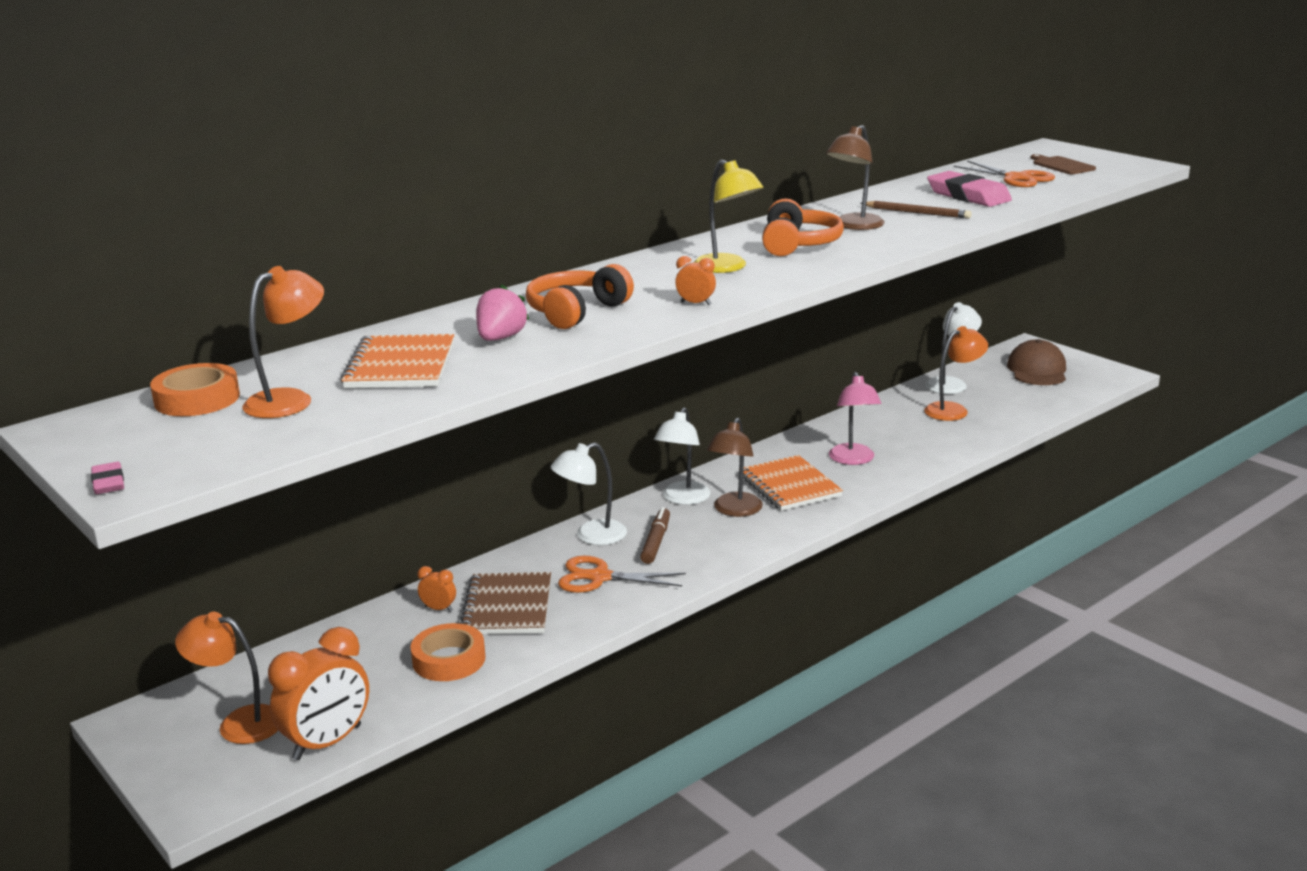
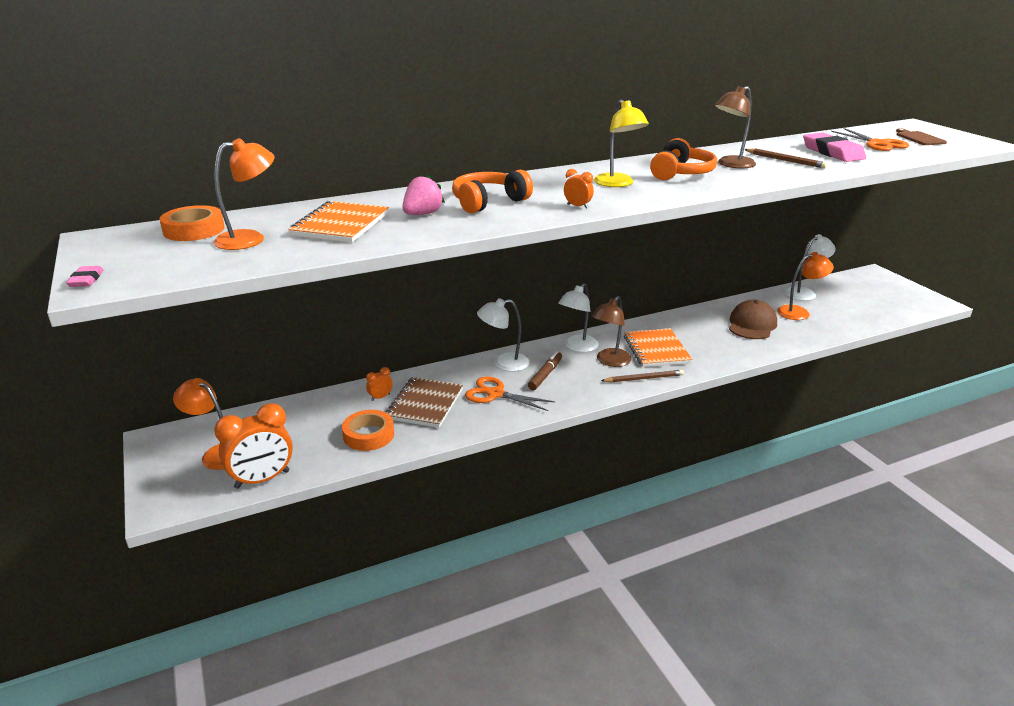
camera: 15 degrees right, 5 degrees up
orange clock [418,566,456,612] -> orange clock turned 75 degrees counterclockwise [366,367,393,401]
pink lamp [829,372,881,465] -> none
brown cap [1007,339,1066,385] -> brown cap moved to [729,300,777,339]
none -> brown pencil [601,370,684,382]

